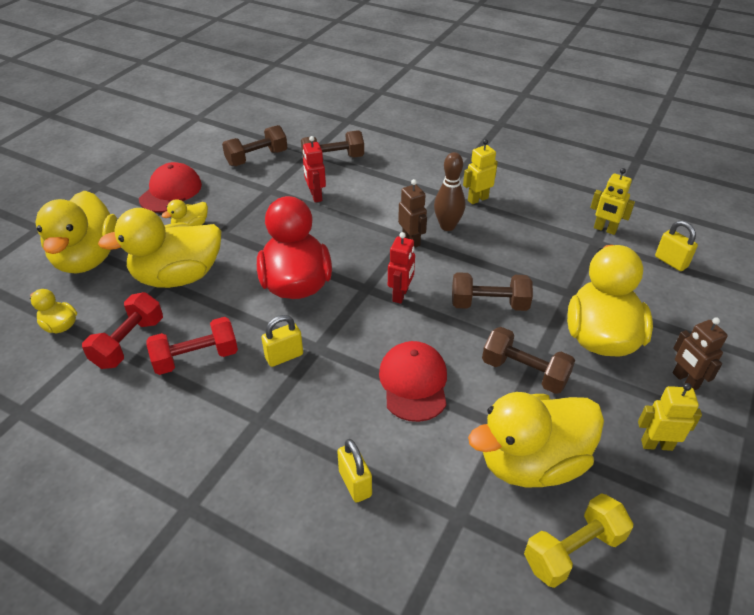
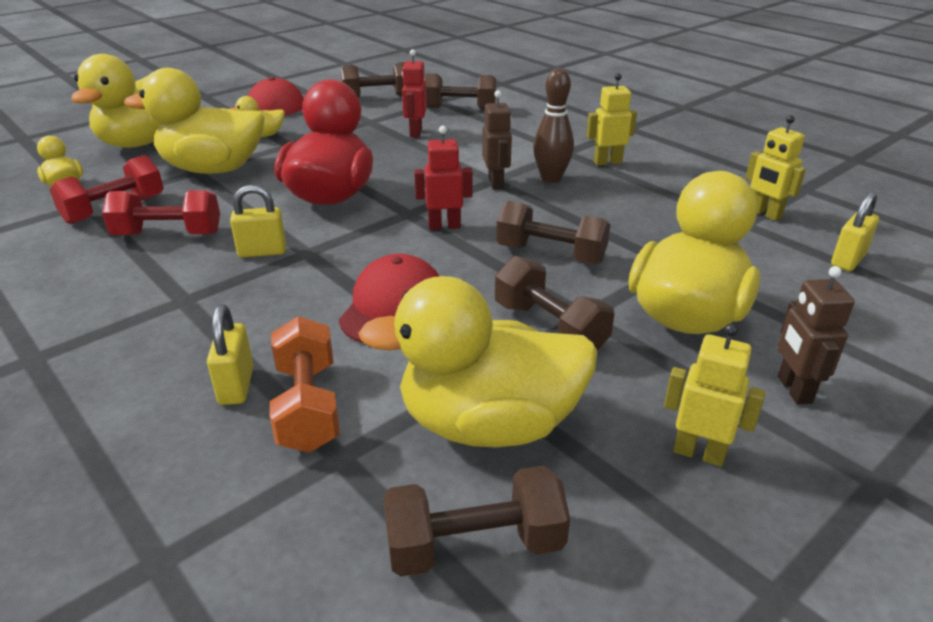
camera: 20 degrees right, 10 degrees down
red robot [388,232,415,304] -> red robot turned 135 degrees counterclockwise [414,126,473,230]
yellow dumbbell [524,493,633,588] -> brown dumbbell [383,465,570,577]
yellow padlock [655,220,698,271] -> yellow padlock turned 60 degrees clockwise [831,191,879,271]
none -> orange dumbbell [270,316,340,453]

